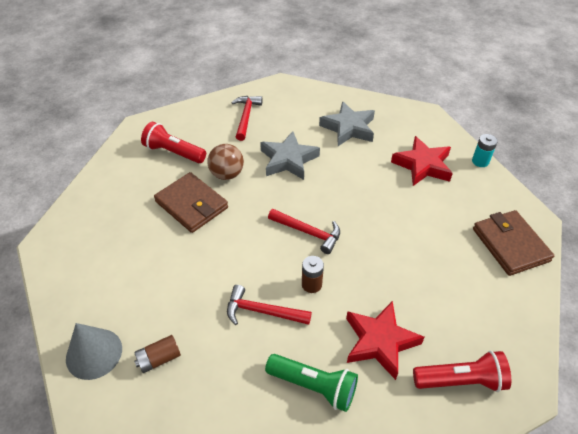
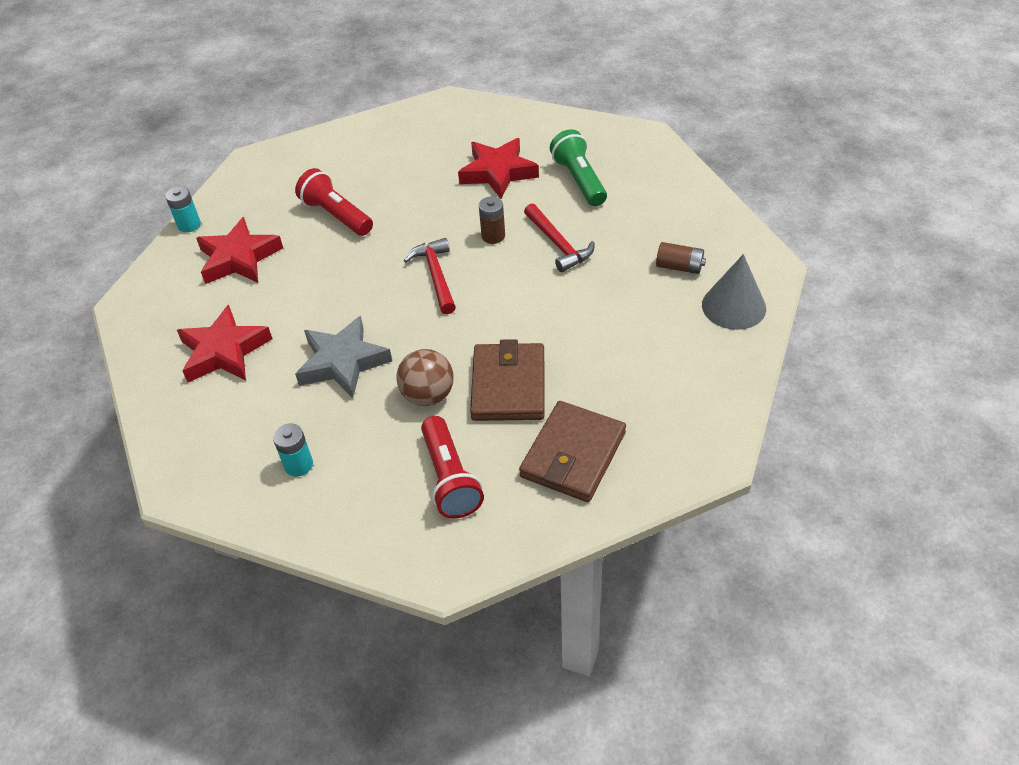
camera: 130 degrees left, 0 degrees up
red hammer [231,96,263,141] -> turquoise battery [273,423,313,477]
grey star [319,101,375,146] -> red star [177,305,273,382]
red flashlight [413,351,511,392] -> red flashlight moved to [295,168,373,236]
brown wallet [473,210,554,276] -> brown wallet moved to [519,401,626,502]

